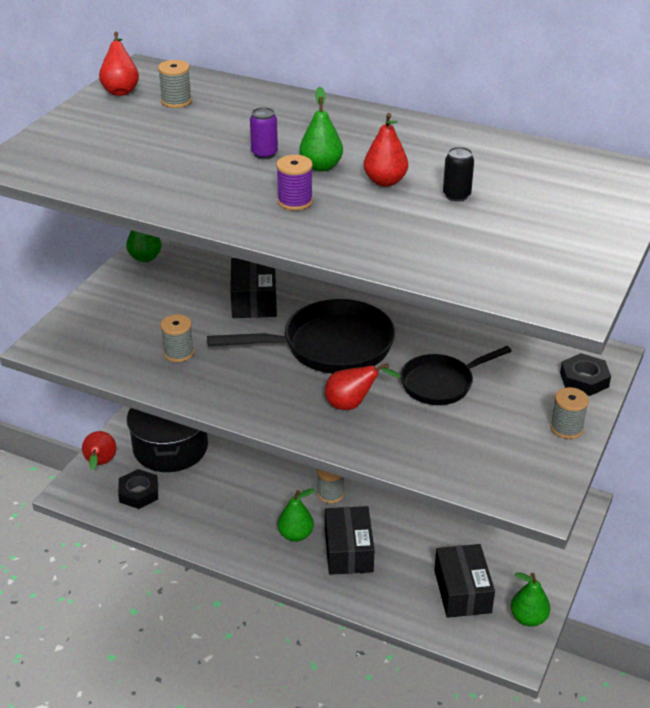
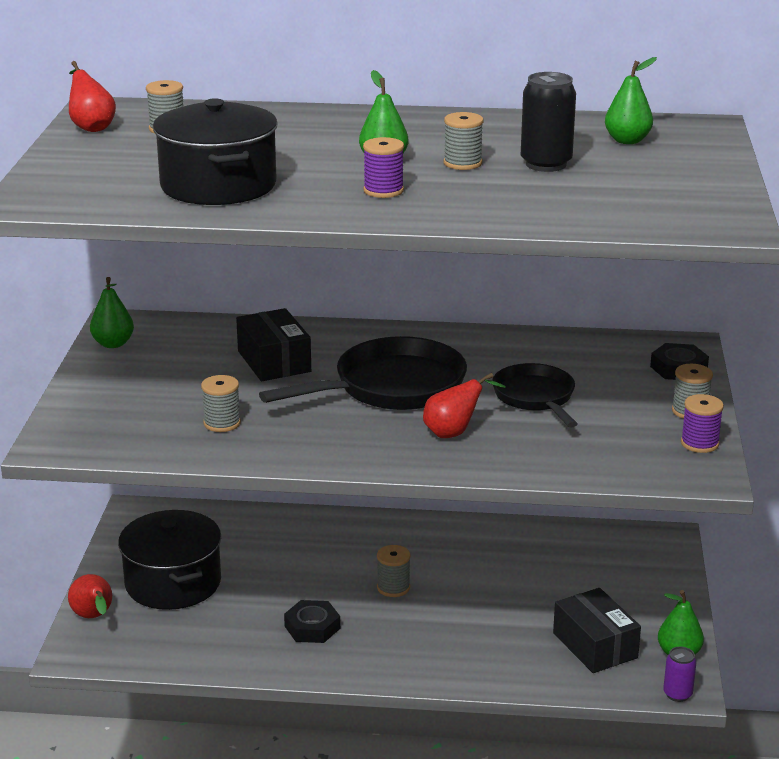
camera: 20 degrees left, 10 degrees down
black nut [118,469,158,509] -> black nut moved to [284,600,340,643]
purple can [250,107,278,159] -> purple can moved to [663,647,697,702]
green pear [278,489,315,542] -> green pear moved to [605,57,657,144]
black box [325,506,375,575] -> none
red pear [364,113,408,187] -> grey spool [444,112,483,170]
black pan [400,346,511,405] -> black pan turned 120 degrees clockwise [492,363,577,428]
black can [443,147,474,202] -> black can [521,72,576,172], size x1.67
none -> black pot [153,98,278,205]
none -> purple spool [681,394,724,453]

